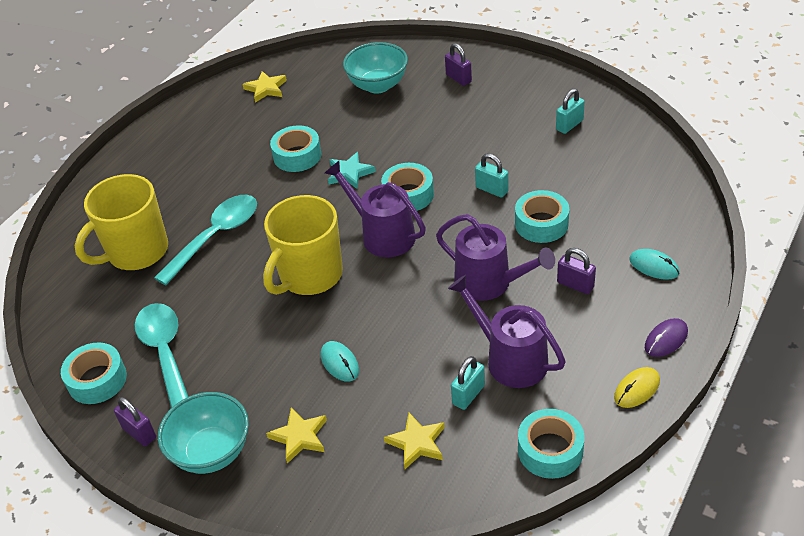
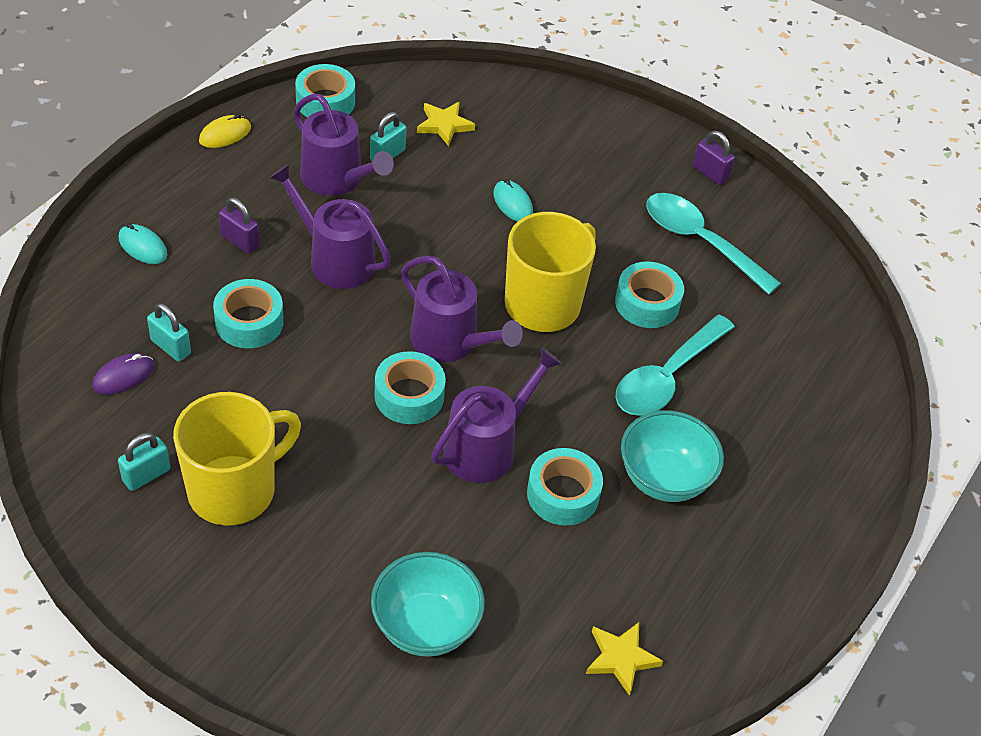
camera: 175 degrees right, 5 degrees up
turquoise tape [61,343,127,404] -> turquoise tape moved to [615,261,684,328]
yellow mug [75,174,168,270] -> yellow mug moved to [173,392,301,526]
turquoise spoon [135,303,188,408] -> turquoise spoon turned 150 degrees clockwise [646,193,781,295]
turquoise bowl [158,392,249,474] -> turquoise bowl moved to [621,410,724,502]
yellow star [266,407,327,464] -> none
turquoise star [328,152,376,189] -> purple watering can [431,347,562,483]
purple padlock [445,43,472,86] -> none
turquoise padlock [475,153,509,198] -> turquoise padlock moved to [147,303,191,362]
purple mouse [645,318,688,357] -> purple mouse moved to [92,353,154,395]

